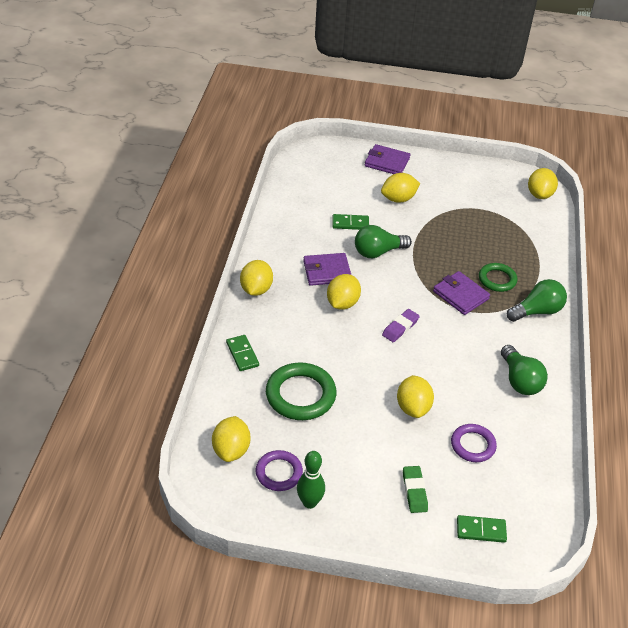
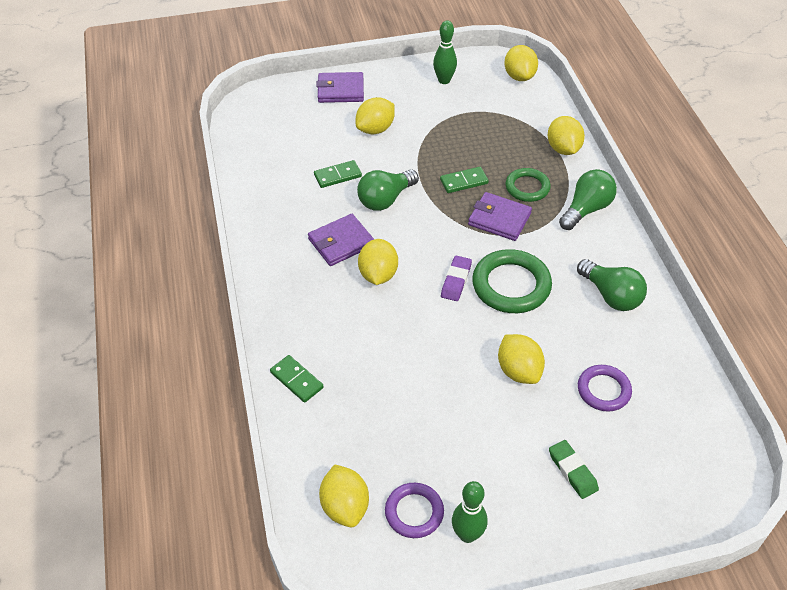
camera: 20 degrees left, 5 degrees up
yellow lemon [240,260,273,296] -> yellow lemon moved to [548,116,585,155]
green ring [266,363,336,420] -> green ring moved to [472,249,552,313]
green domino [457,515,507,543] -> green domino moved to [440,167,489,193]
none -> green bowling pin [433,20,457,84]

